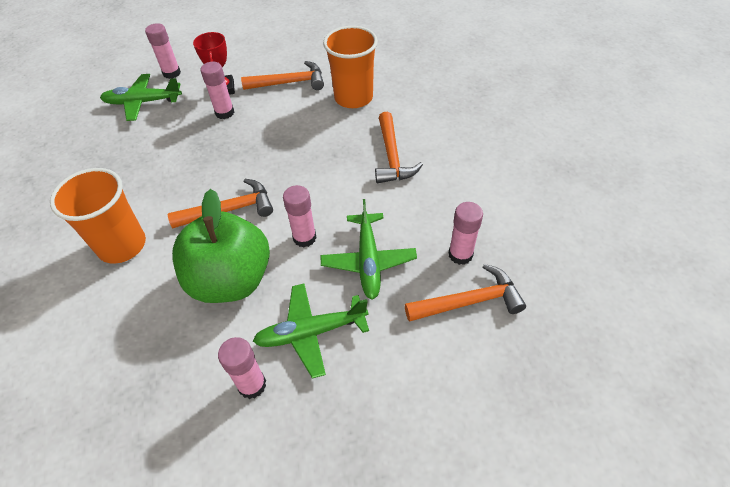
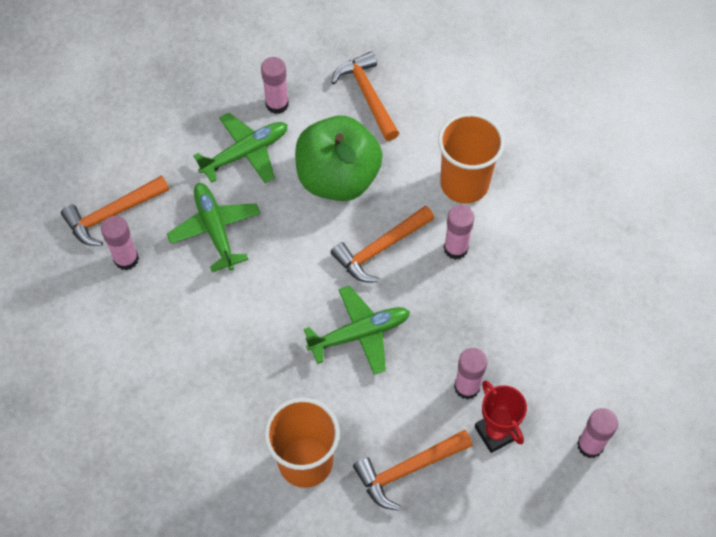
camera: 160 degrees right, 10 degrees up
green plane [100,74,182,121] -> green plane moved to [304,286,410,375]
pink glue stick [283,185,316,247] -> pink glue stick moved to [444,205,474,260]
orange hammer [375,112,423,183] -> orange hammer moved to [331,51,399,141]

